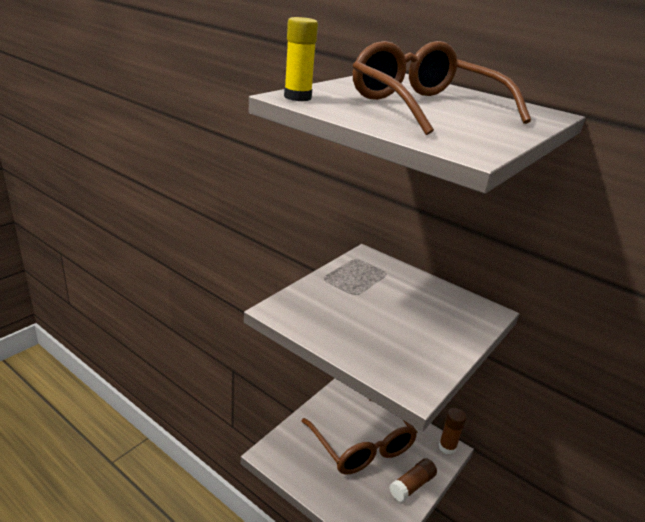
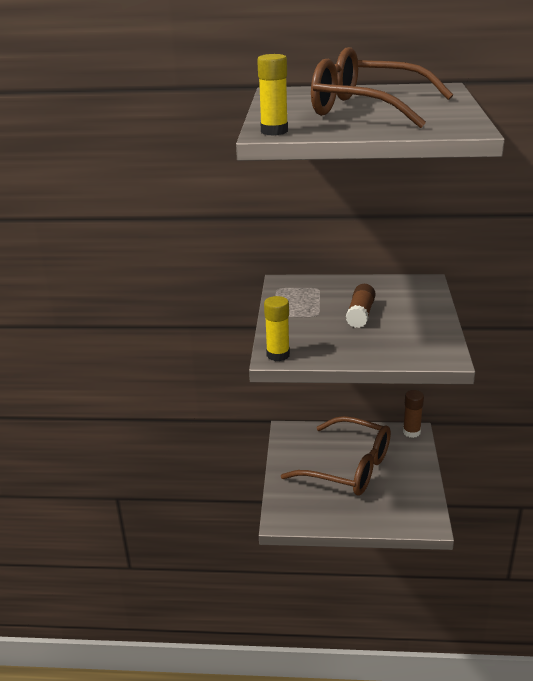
camera: 30 degrees left, 0 degrees up
brown glue stick [390,458,437,502] -> brown glue stick moved to [346,284,376,328]
none -> yellow glue stick [264,296,290,361]

